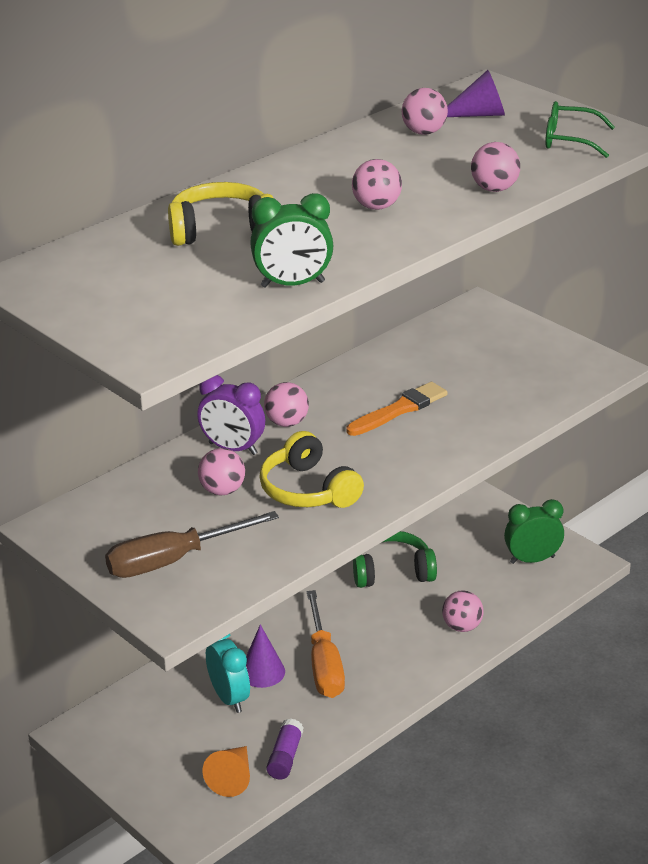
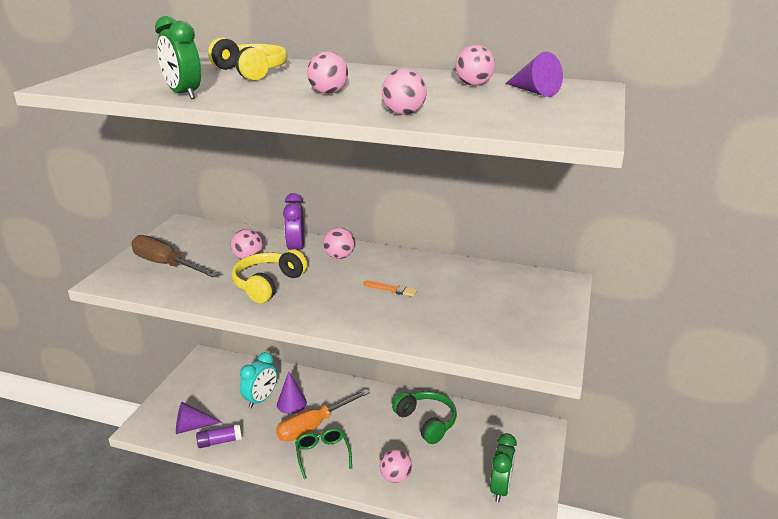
camera: 60 degrees right, 5 degrees down
orange cone [202,746,250,797] -> purple cone [176,402,222,434]
orange brush [347,382,448,436] -> orange brush [363,280,417,297], size x0.59
green clock [504,499,564,564] -> green clock turned 60 degrees clockwise [490,433,517,502]
green glasses [545,101,615,158] -> green glasses moved to [295,428,352,479]

